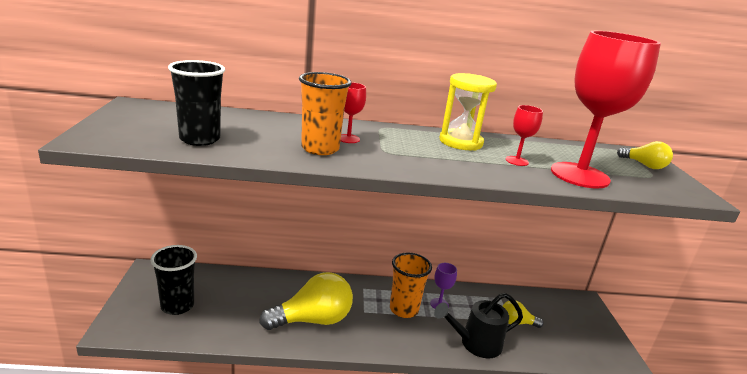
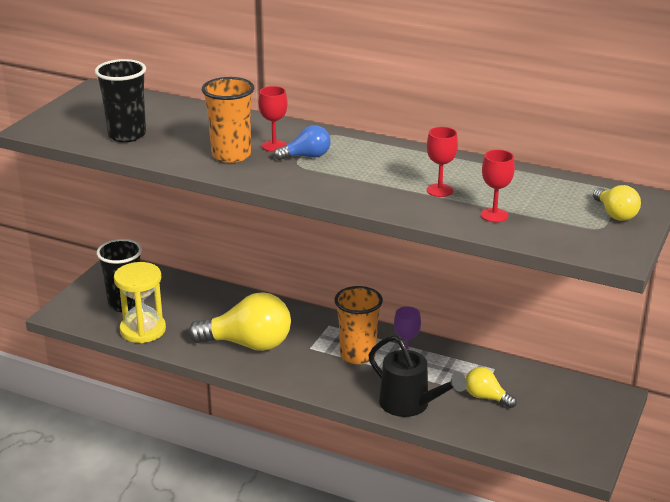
camera: 30 degrees right, 5 degrees up
black watering can [434,293,523,358] -> black watering can turned 150 degrees counterclockwise [369,335,467,417]
yellow hourglass [440,73,497,151] -> yellow hourglass moved to [114,262,166,343]
red goblet [551,31,661,189] -> red goblet [481,150,515,222], size x0.42
none -> blue light bulb [274,125,331,160]

